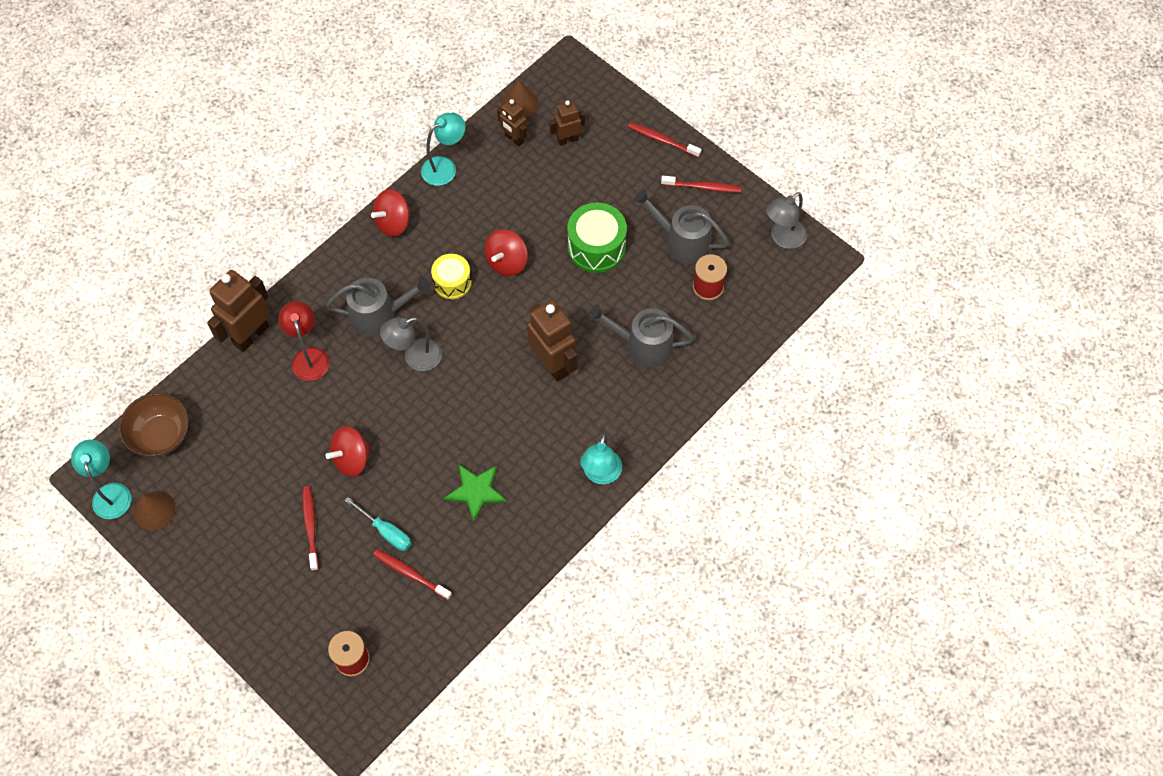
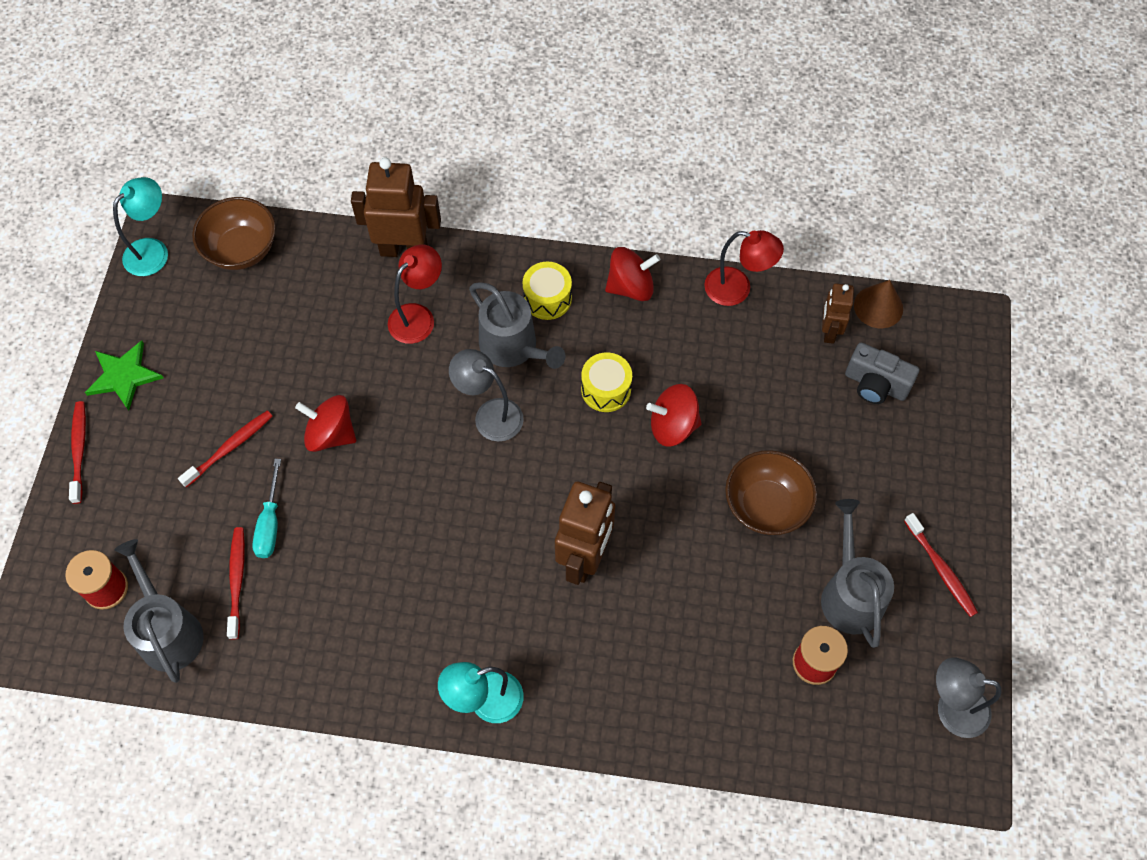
camera: 55 degrees right, 0 degrees up
brown cone [133,491,175,530] -> none
red spinning top [371,189,410,237] -> red spinning top turned 150 degrees clockwise [605,247,660,301]
turquoise lamp [421,113,466,186] -> red lamp [704,230,784,306]
green star [444,465,507,522] -> green star moved to [85,340,163,411]
brown robot [549,100,585,146] -> grey camera [845,343,919,404]
green drum [567,203,627,273] -> brown bowl [725,450,817,535]
grey watering can [588,304,694,367] -> grey watering can moved to [114,539,204,683]
red toothbrush [628,122,701,158] -> red toothbrush moved to [69,401,86,504]
none -> yellow drum [522,262,572,320]

